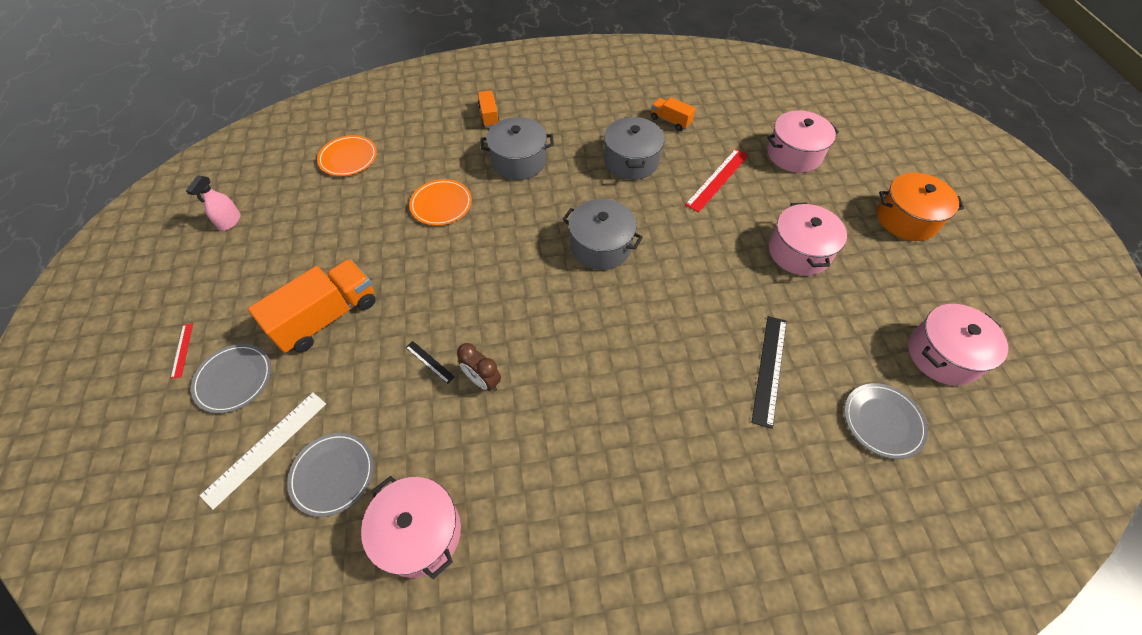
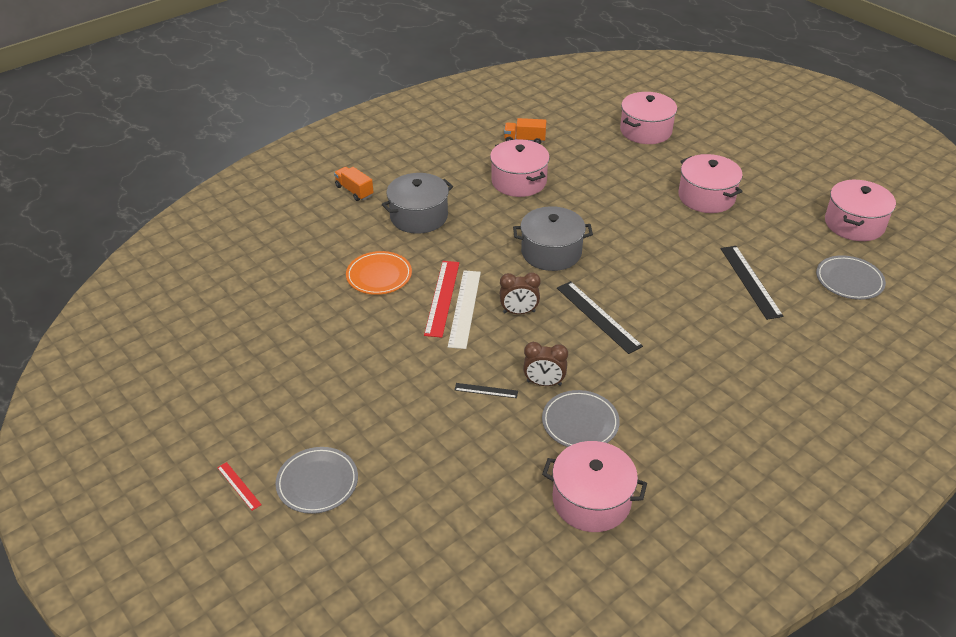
camera: 30 degrees left, 15 degrees down
pink spray bottle [186,176,240,231] -> none
white ruler [200,393,326,510] -> white ruler moved to [448,270,481,349]
orange truck [248,259,376,353] -> none
grey plate [287,433,374,517] -> grey plate moved to [542,390,620,447]
orange plate [317,135,377,176] -> none
grey pot [604,117,665,180] -> pink pot [490,139,550,197]
red ruler [685,149,749,212] -> red ruler moved to [424,261,459,338]
orange pot [877,173,964,241] -> none
none -> brown clock [500,272,541,314]
none -> black ruler [557,281,643,354]

